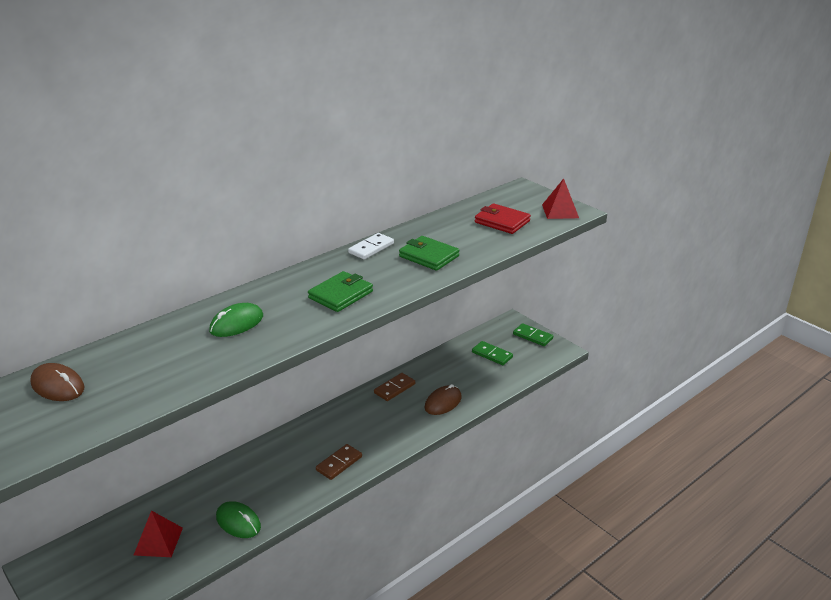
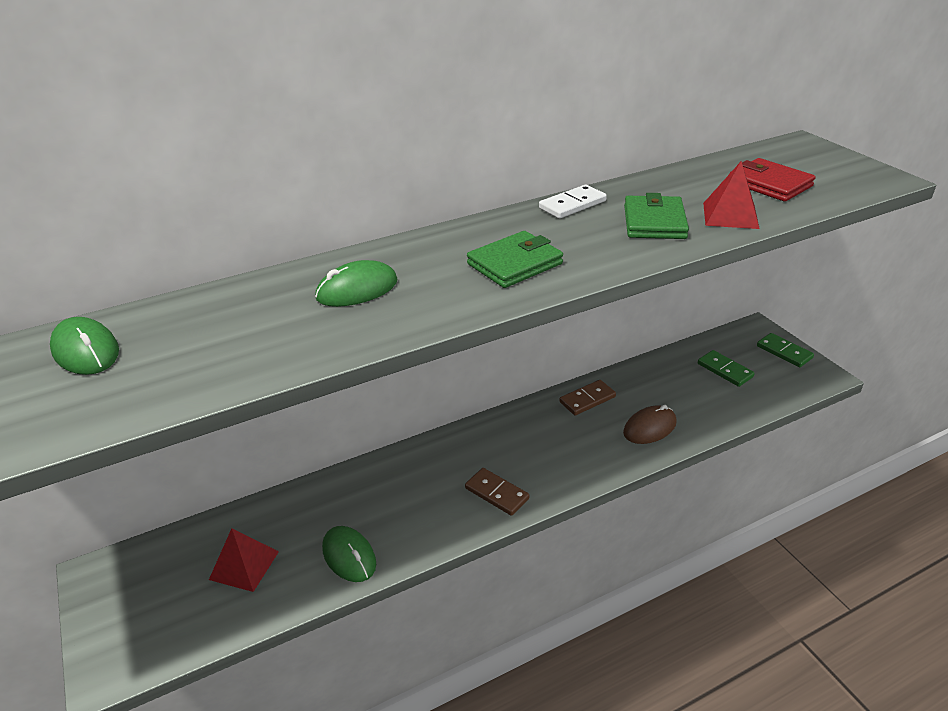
camera: 15 degrees right, 5 degrees up
brown mouse [30,363,84,401] -> green mouse [50,317,119,375]
brown domino [316,444,362,480] -> brown domino turned 75 degrees clockwise [465,468,529,516]
green wallet [399,236,460,271] -> green wallet turned 45 degrees clockwise [624,193,689,239]
red pyramid [542,178,579,219] -> red pyramid moved to [703,161,760,229]

